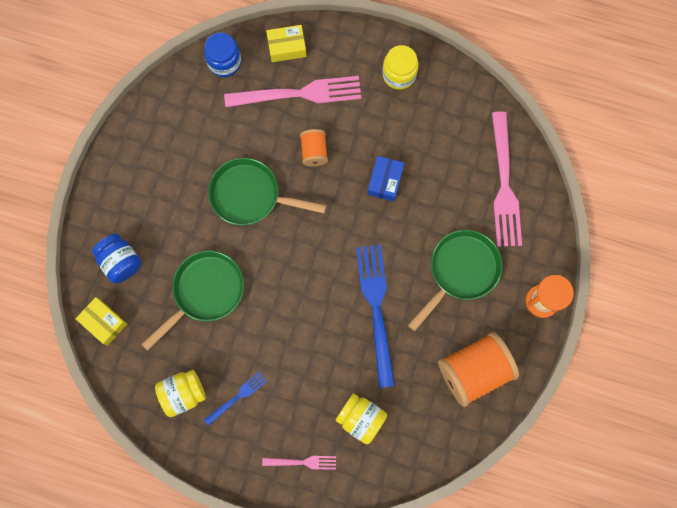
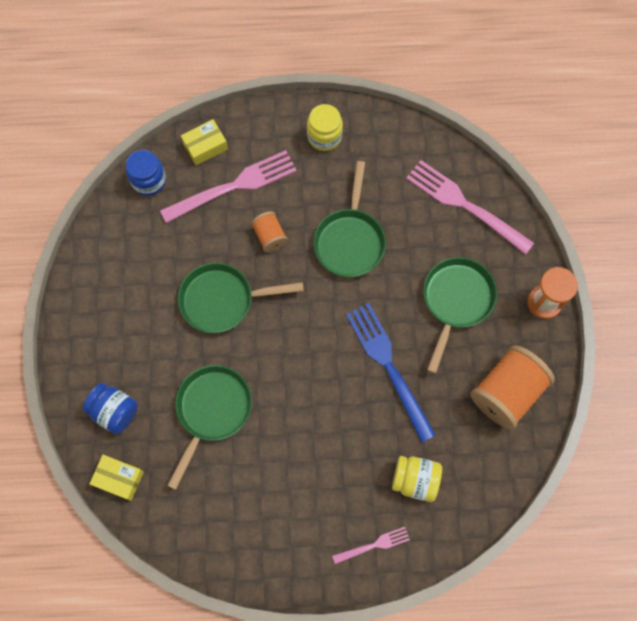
camera: 20 degrees left, 5 degrees down
yellow jar [155,370,206,417] -> none
blue fork [204,371,267,426] -> none
blue box [367,156,404,201] -> green pan [313,161,386,277]
pink fork [492,111,522,247] -> pink fork turned 150 degrees clockwise [406,160,534,255]

